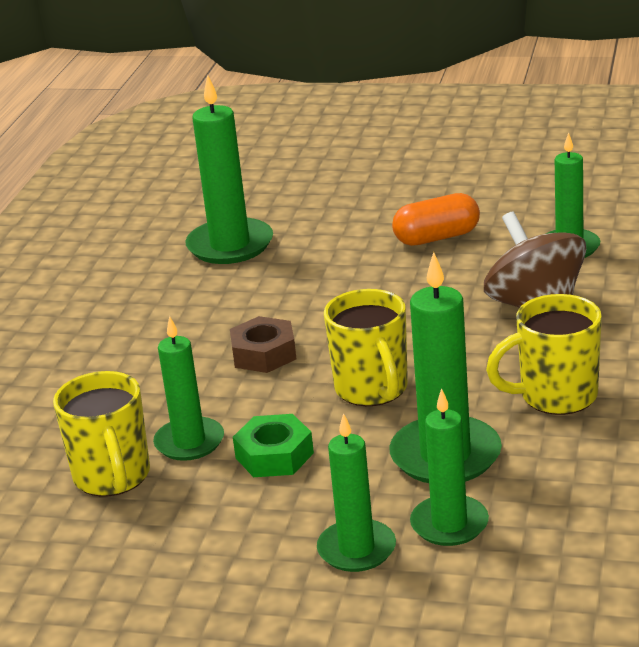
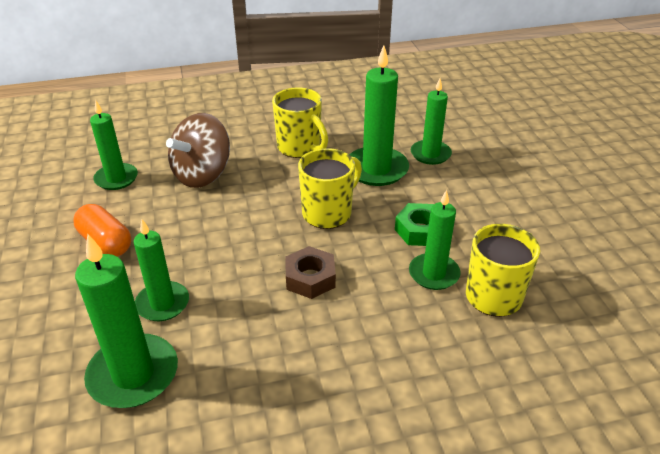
camera: 120 degrees left, 10 degrees up
green candle [317,413,396,572] -> green candle moved to [134,219,189,321]

